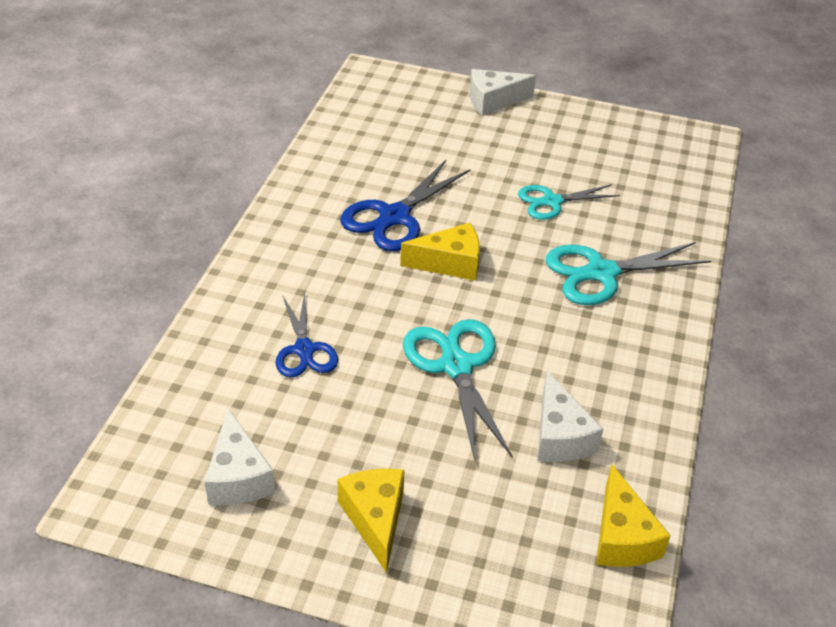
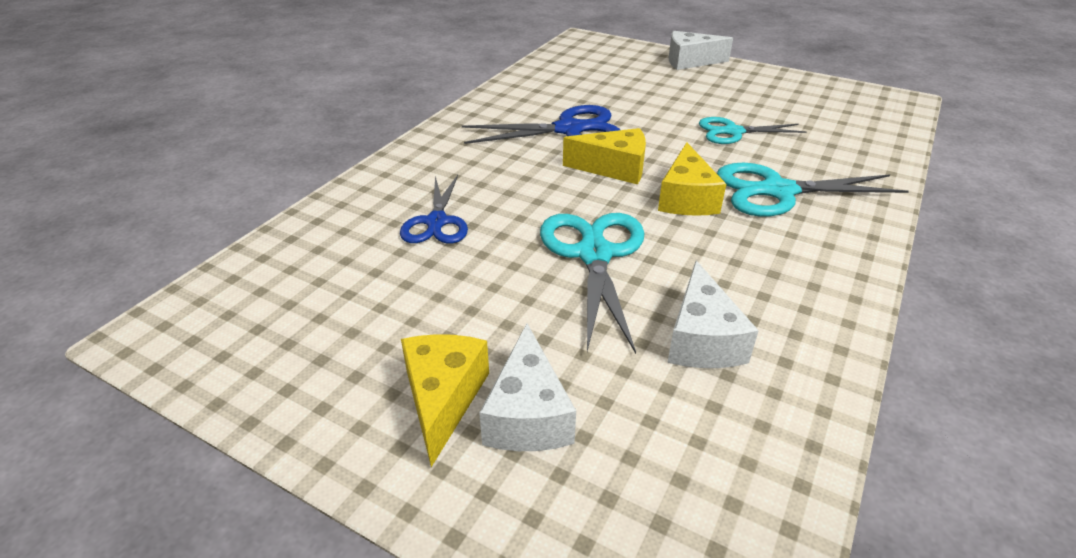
camera: 15 degrees right, 5 degrees down
white cheese [205,408,275,505] -> white cheese moved to [479,323,576,451]
blue scissors [341,159,471,251] -> blue scissors turned 150 degrees counterclockwise [462,105,620,144]
yellow cheese [596,464,671,567] -> yellow cheese moved to [658,142,726,216]

